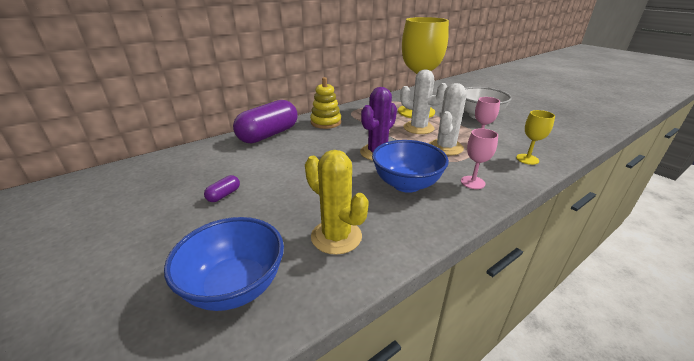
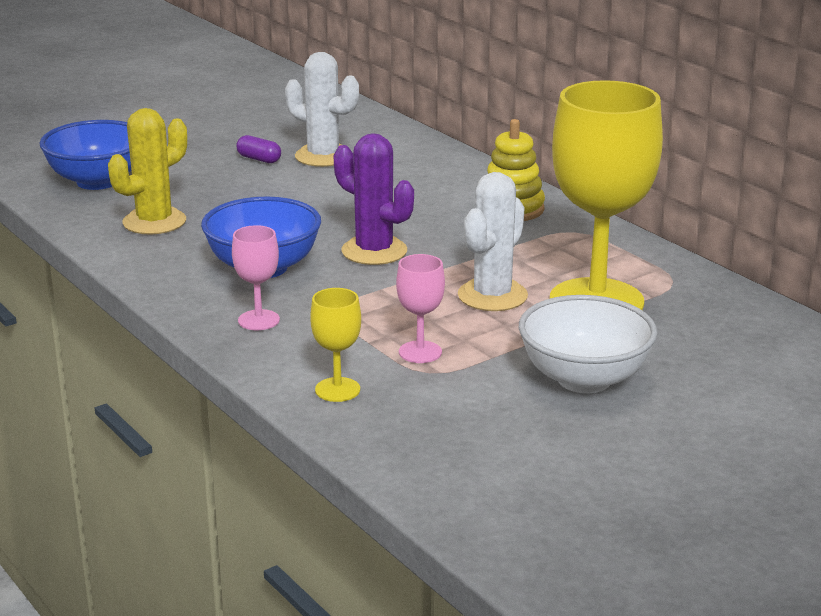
camera: 90 degrees right, 5 degrees down
purple capsule [233,100,298,143] -> none
white cactus [429,83,467,155] -> white cactus moved to [285,52,359,167]

